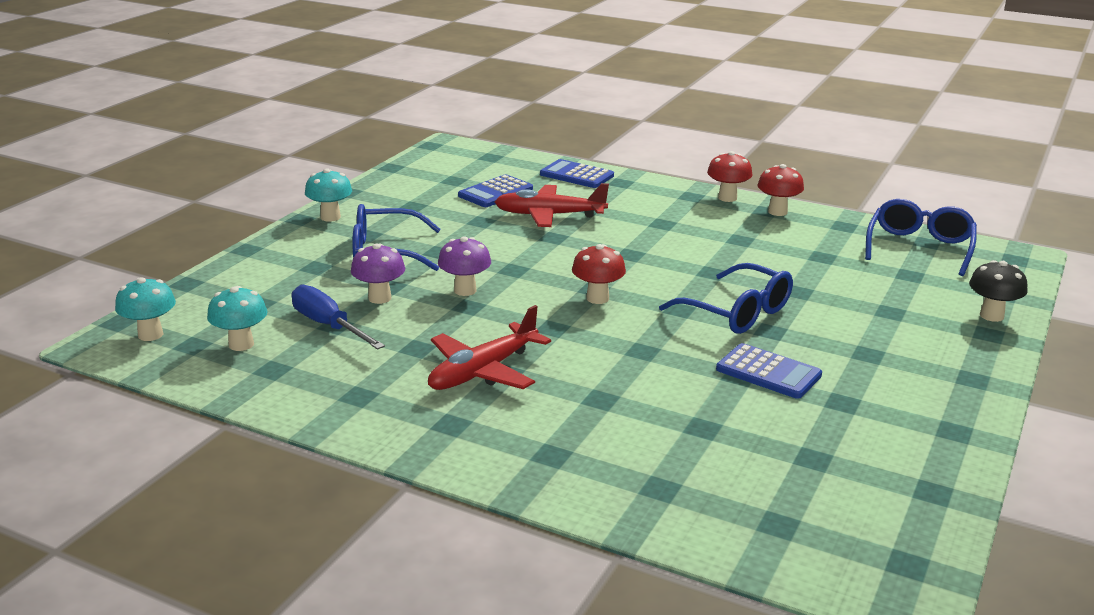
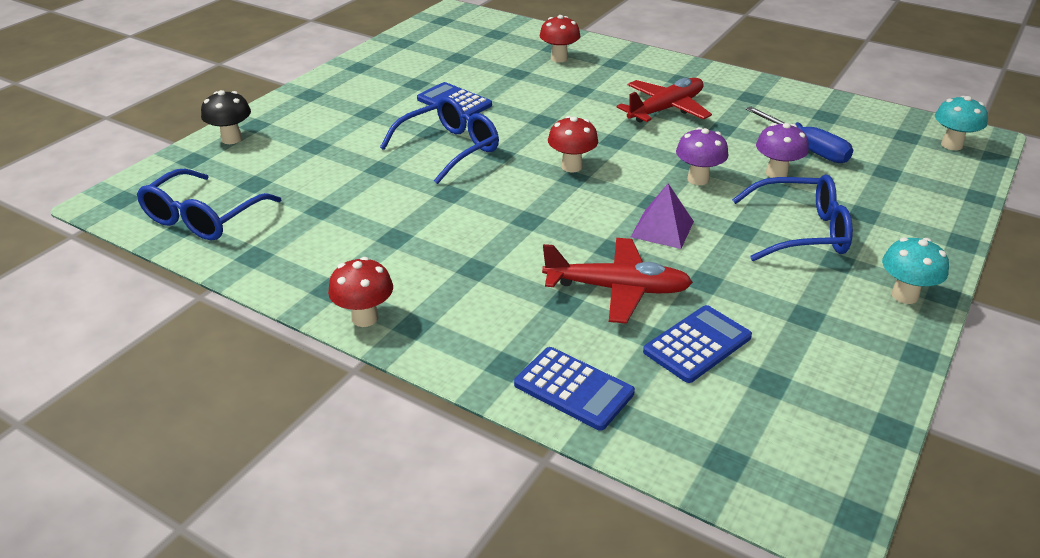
camera: 175 degrees left, 10 degrees up
turquoise mushroom [207,286,268,351] -> none
blue glasses [659,263,793,334] -> blue glasses turned 90 degrees clockwise [380,96,499,184]
red mushroom [757,164,804,216] -> red mushroom moved to [539,15,580,62]
none -> purple pyramid [631,184,694,249]

